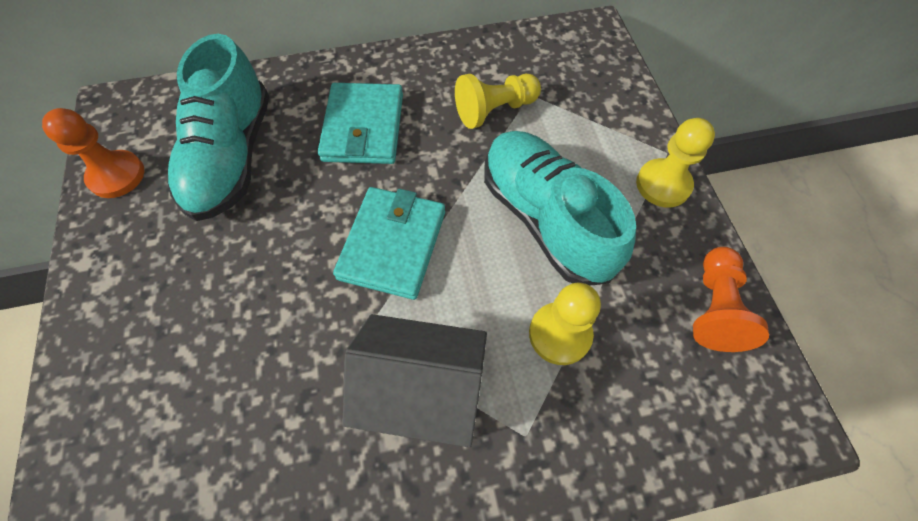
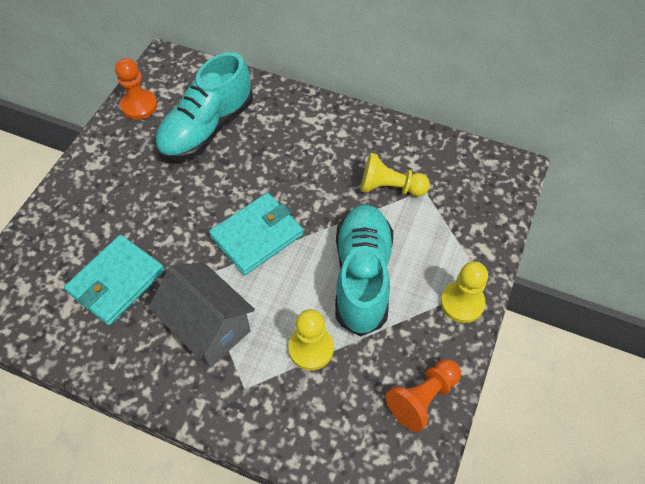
camera: 35 degrees right, 5 degrees down
turquoise wallet [318,83,403,164] -> turquoise wallet moved to [64,235,165,325]

